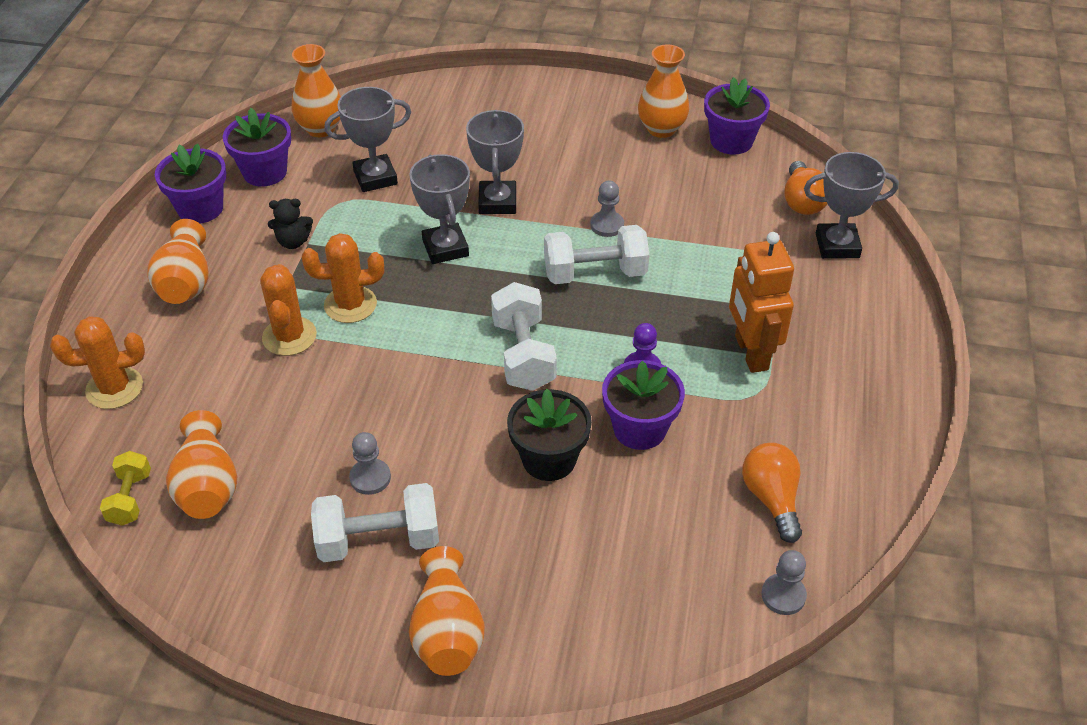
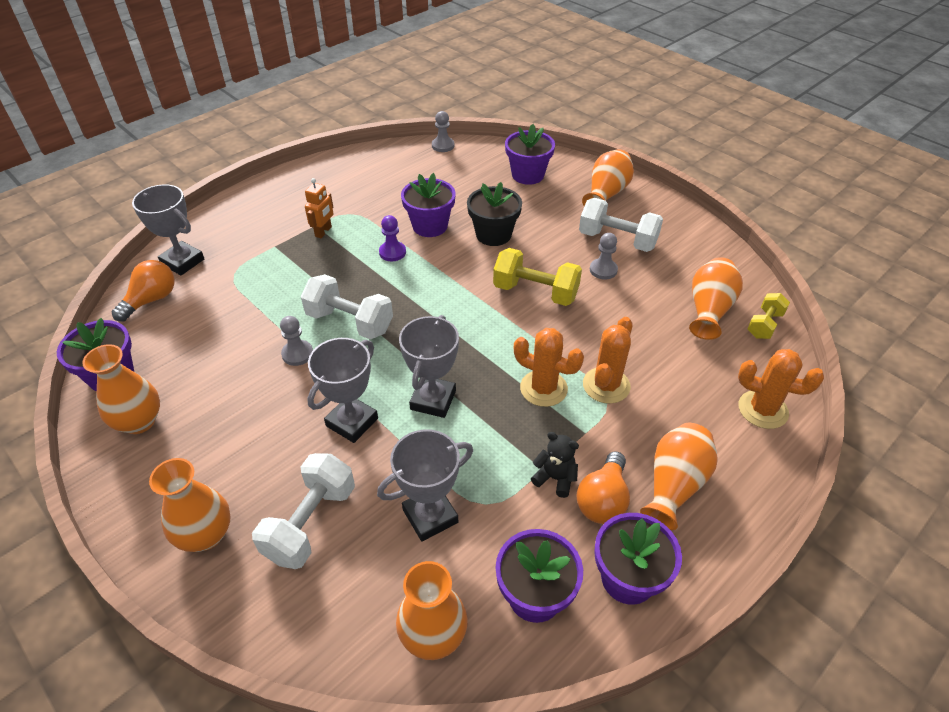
camera: 145 degrees left, 0 degrees up
grey trophy [324,87,411,192] -> grey trophy turned 45 degrees counterclockwise [377,429,473,541]
white dumbbell [491,282,557,391] -> white dumbbell moved to [252,453,355,569]
orange robot [729,232,794,373] -> orange robot [305,178,333,238], size x0.56
orange light bulb [742,443,802,543] -> orange light bulb moved to [577,451,630,524]
none -> orange vase [149,458,231,552]
none -> yellow dumbbell [493,248,582,306]
none -> purple flower pot [505,124,555,185]

